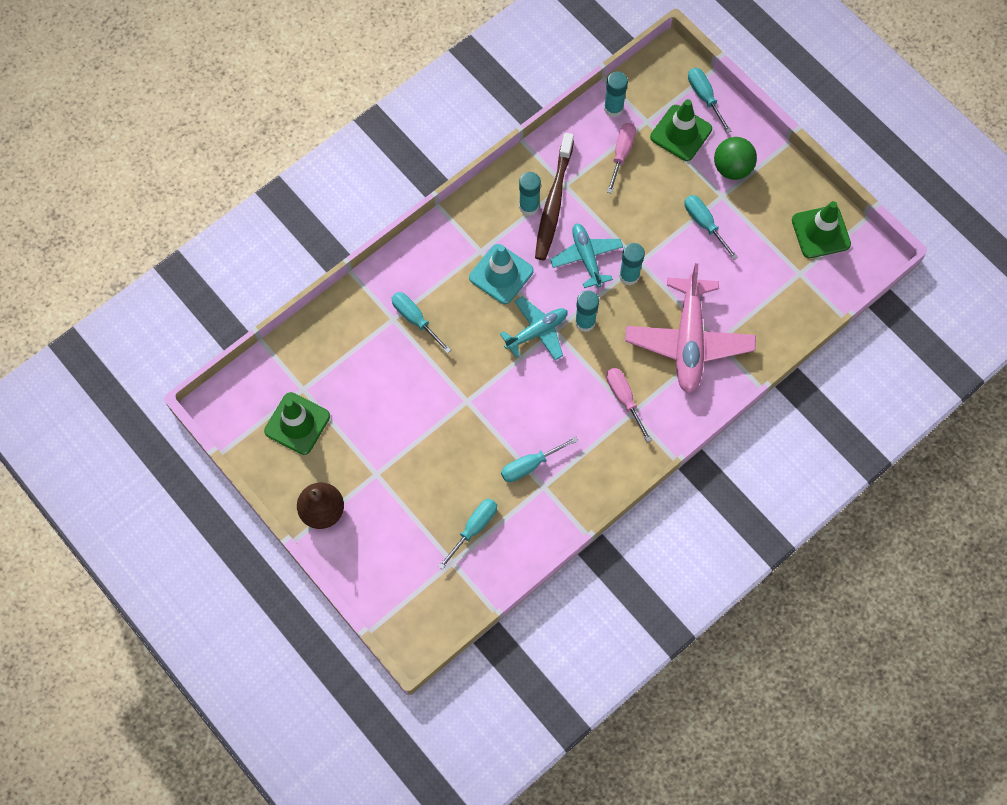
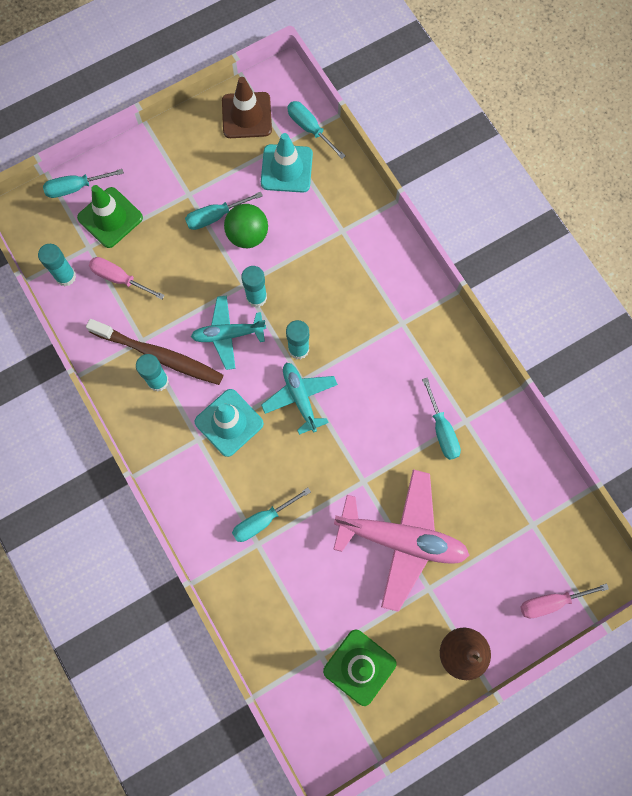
camera: 80 degrees left, 5 degrees up
turquoise screwdriver [438,498,497,570] -> turquoise screwdriver moved to [287,101,345,159]
pink screwdriver [606,368,652,443] -> pink screwdriver moved to [520,584,609,618]
pink plane [625,263,756,394] -> pink plane moved to [333,469,470,612]
green ball [714,137,757,180] -> green ball moved to [224,204,268,248]
green traffic cone [792,201,851,258] -> brown traffic cone [222,77,272,138]
none -> turquoise traffic cone [261,133,313,193]

